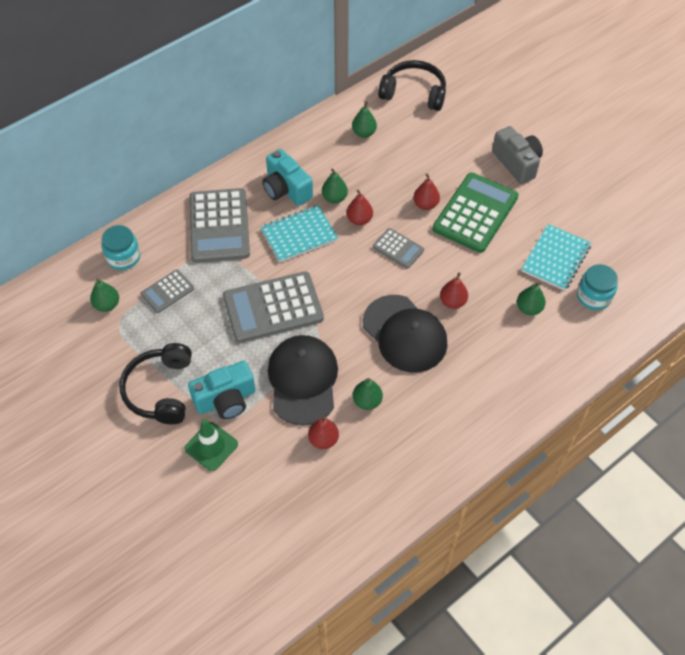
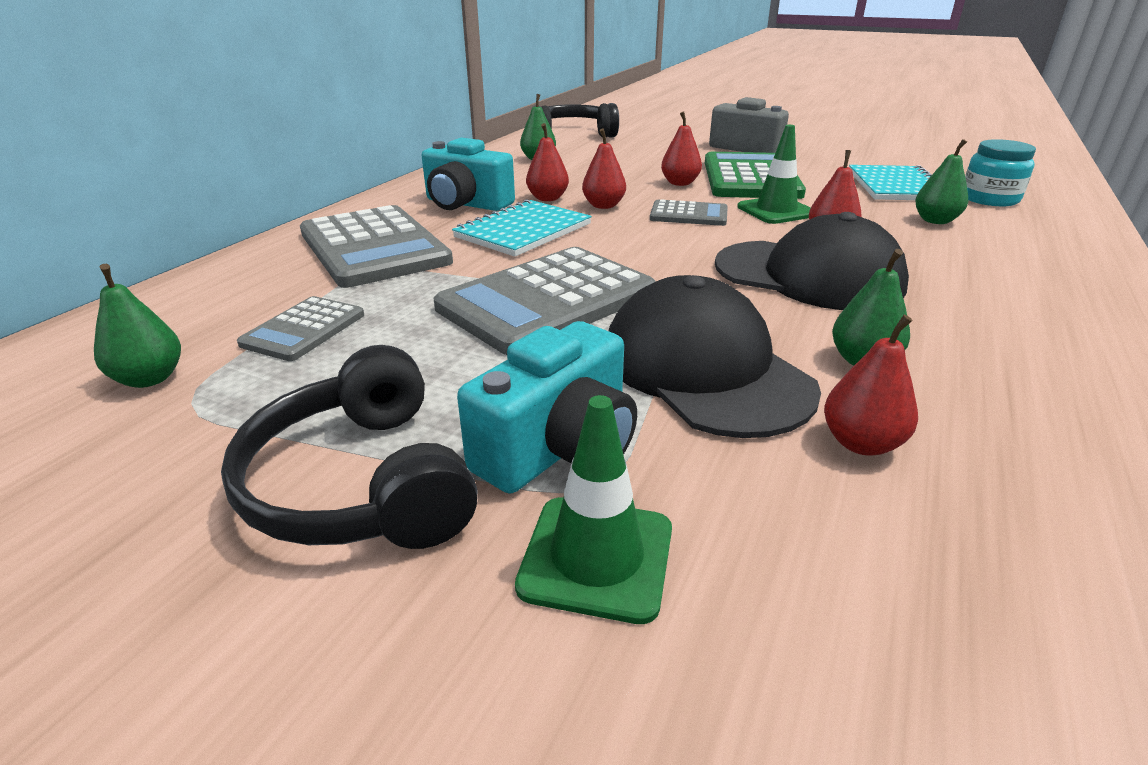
camera: 25 degrees left, 25 degrees down
turquoise jar [101,225,140,270] -> none
green pear [322,168,348,204] -> red pear [526,123,569,201]
none -> green traffic cone [737,125,811,224]

